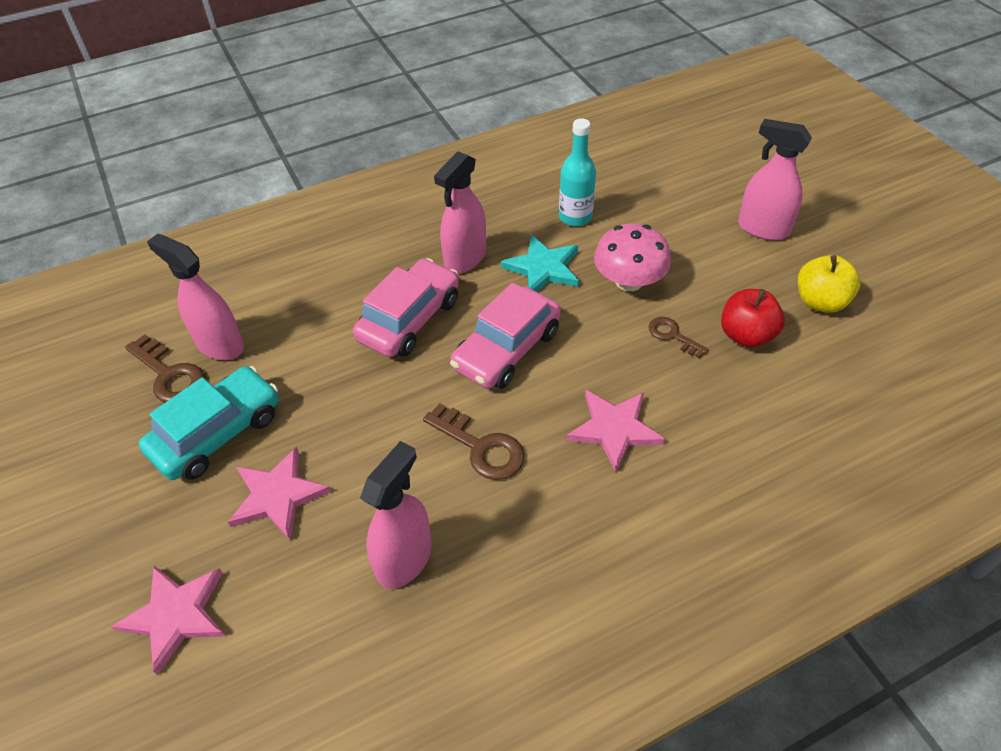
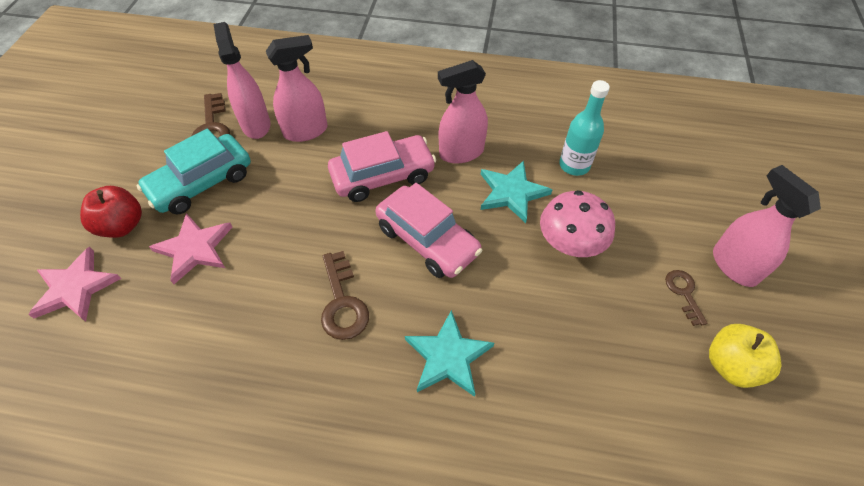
camera: 35 degrees right, 5 degrees up
turquoise car [139,366,279,480] -> turquoise car turned 150 degrees clockwise [136,128,251,215]
pink spray bottle [360,441,432,589] -> pink spray bottle moved to [266,35,328,142]
pink car [450,283,561,389] -> pink car turned 120 degrees counterclockwise [375,183,482,278]
pink star [566,390,666,473] -> turquoise star [405,310,494,397]
brown key [649,317,709,359] -> brown key moved to [665,270,707,326]
red apple [721,289,785,348] -> red apple moved to [80,186,142,238]

